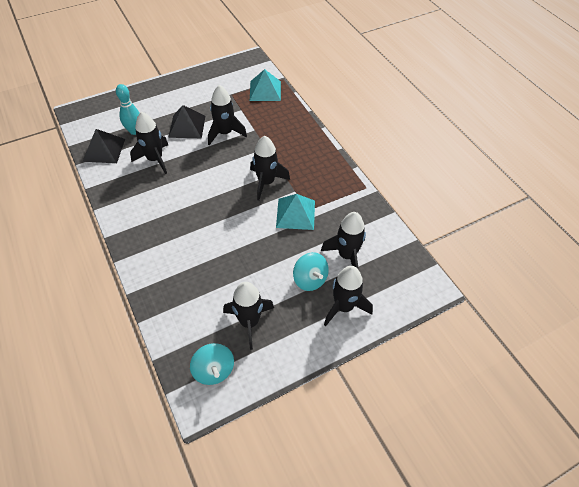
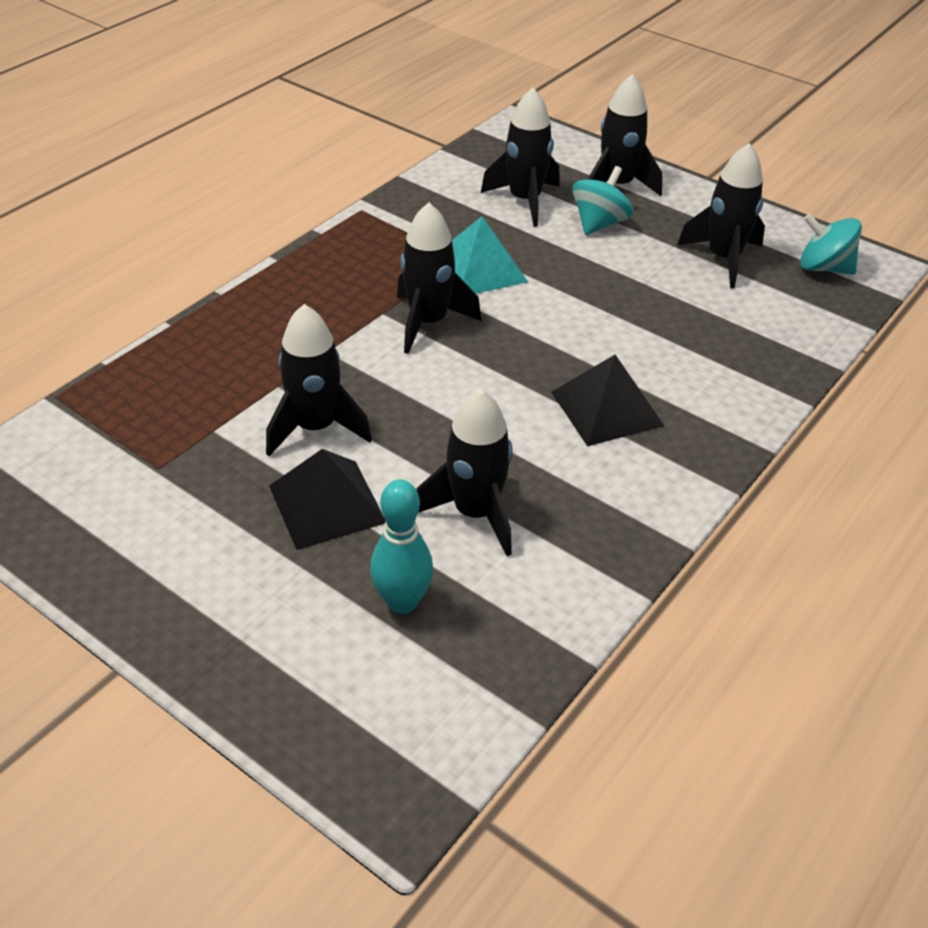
camera: 115 degrees left, 10 degrees down
black pyramid [83,129,125,163] -> black pyramid moved to [551,355,664,446]
turquoise spinning top [190,343,234,385] -> turquoise spinning top turned 105 degrees counterclockwise [800,213,862,275]
turquoise pyramid [250,69,281,101] -> none

